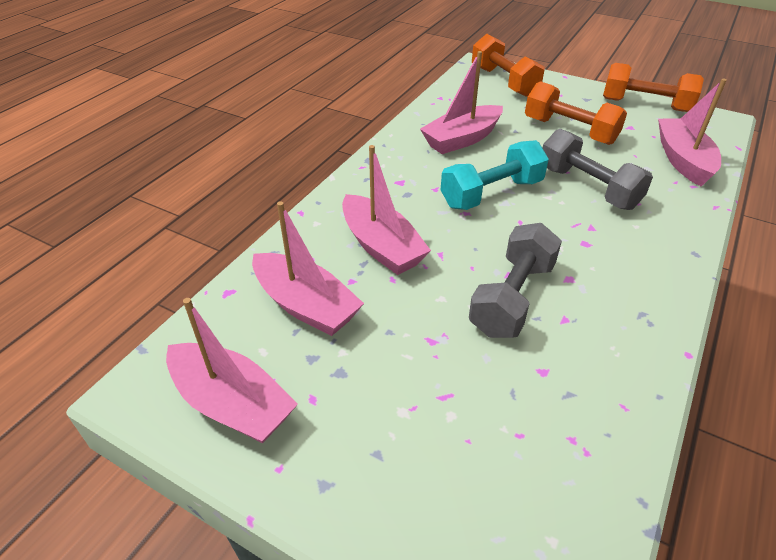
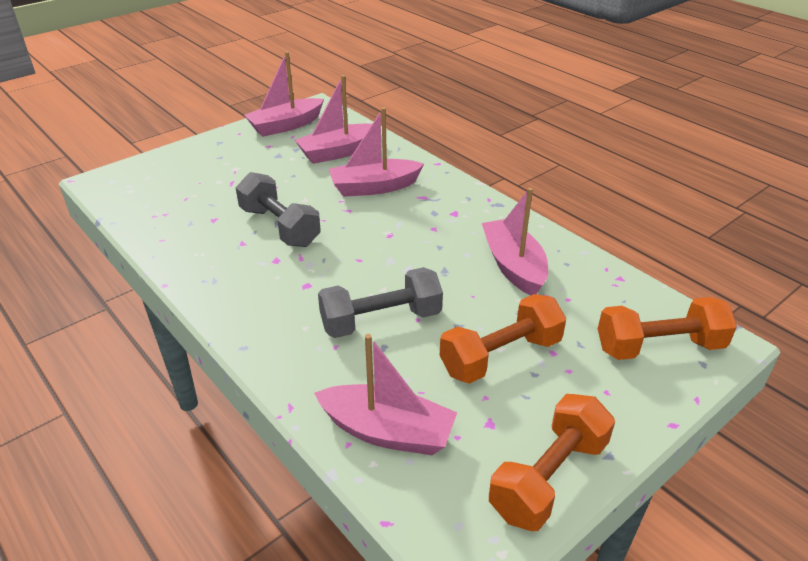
camera: 110 degrees right, 5 degrees down
turquoise dumbbell [441,140,549,210] -> none

